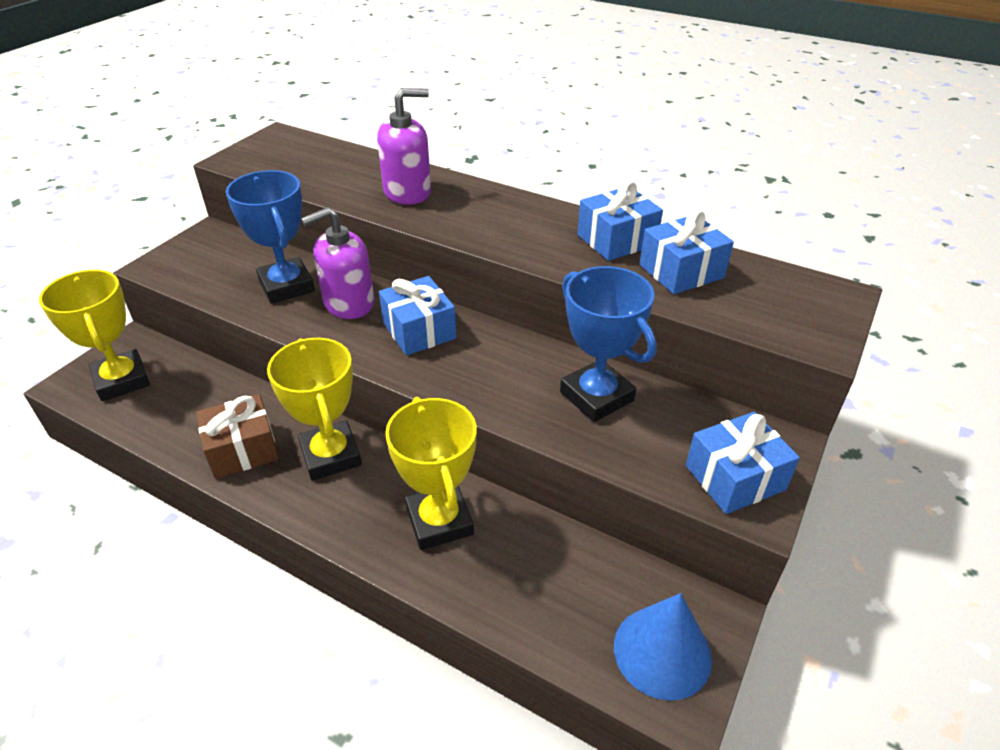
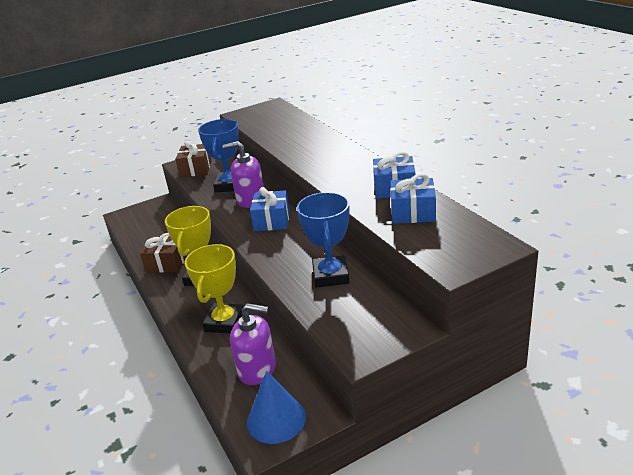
camera: 35 degrees right, 10 degrees down
yellow trophy [39,270,150,401] -> none
purple soap dispenser [377,88,431,205] -> purple soap dispenser moved to [230,303,276,385]
blue gift [686,412,800,514] -> none
none -> brown gift [175,140,212,177]

